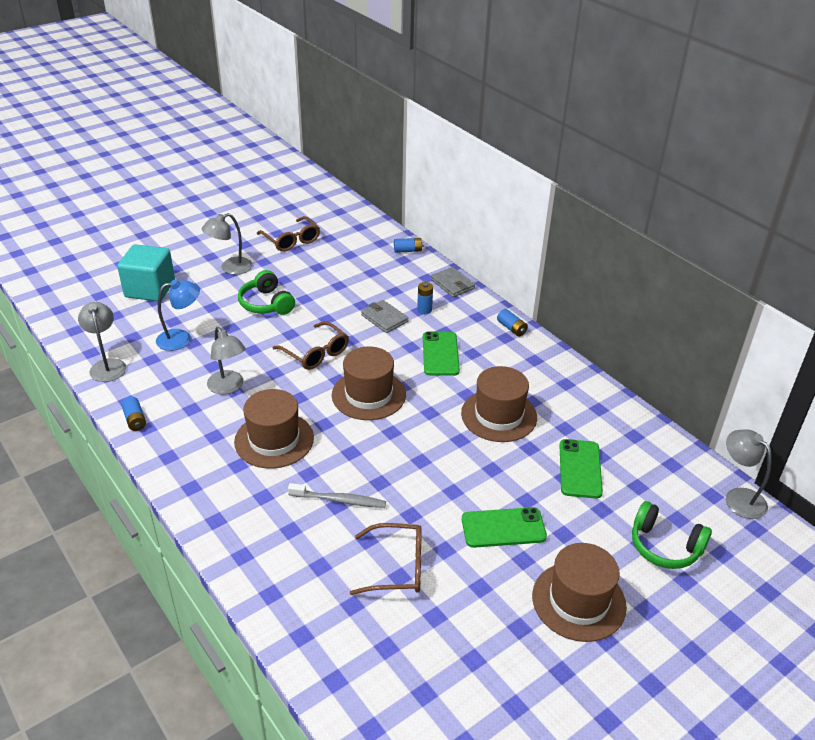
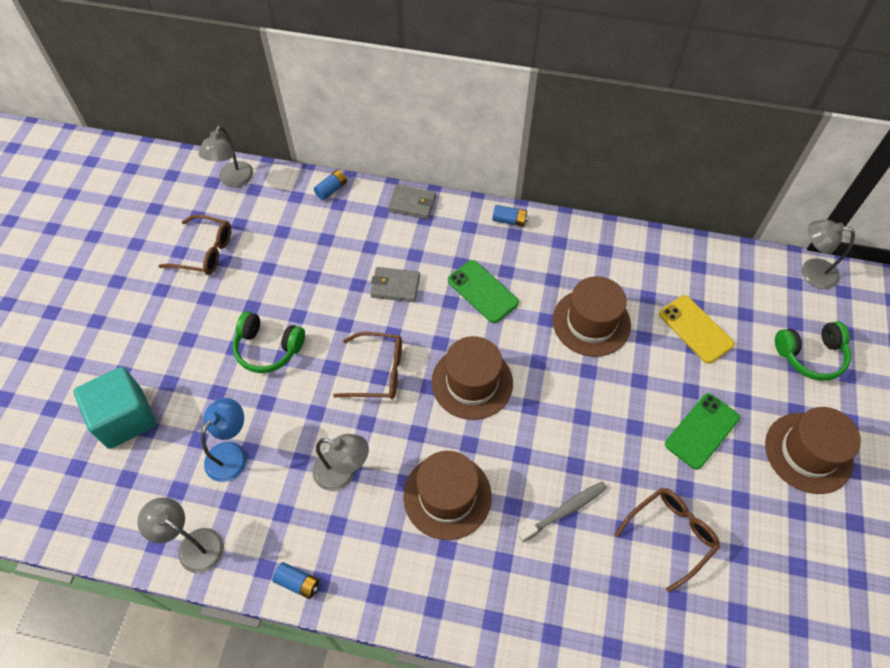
camera: 40 degrees left, 20 degrees up
grey lamp [202,213,252,275] -> grey lamp moved to [198,126,253,187]
blue battery [417,282,433,314] -> none
green phone [560,439,603,499] -> yellow phone [659,295,734,364]

